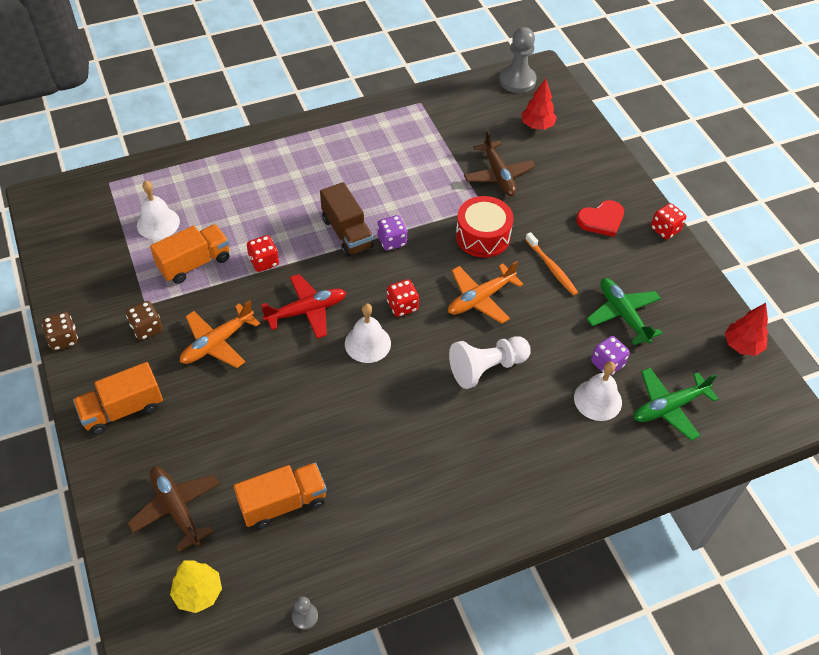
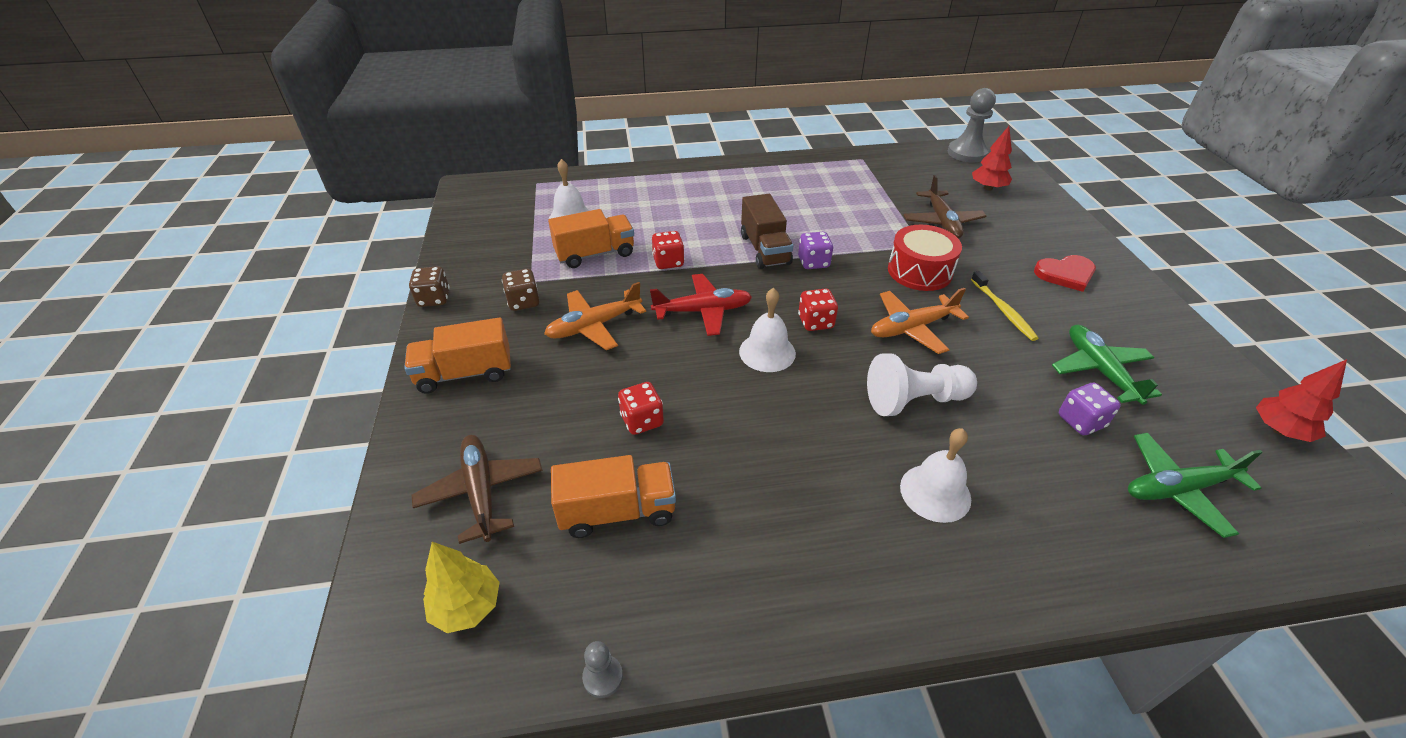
camera: 15 degrees right, 10 degrees down
orange toothbrush [525,232,578,296] -> yellow toothbrush [971,271,1039,341]
white bell [574,361,622,421] -> white bell moved to [900,428,971,523]
red dice [651,203,686,239] -> red dice moved to [618,382,664,435]

